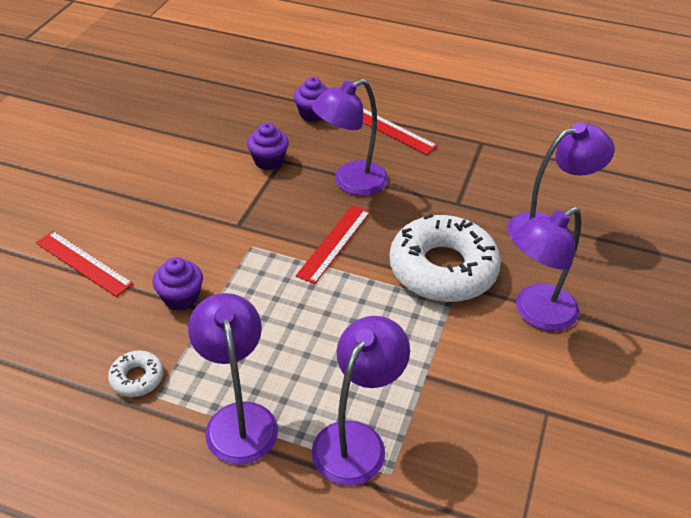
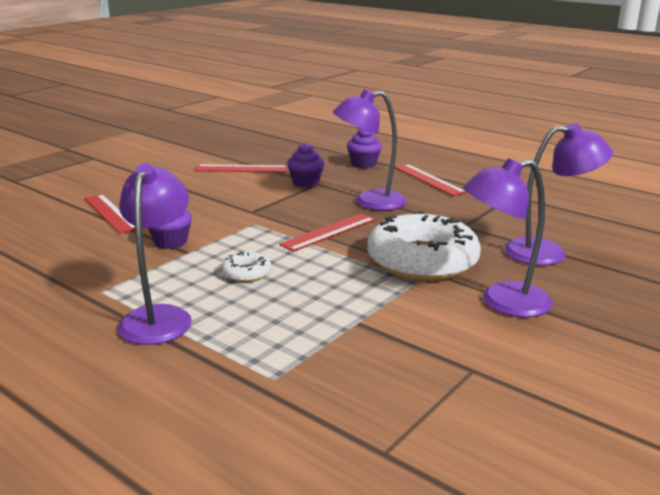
camera: 20 degrees right, 20 degrees down
white donut [108,350,163,397] -> white donut moved to [222,251,272,282]
purple lamp [312,316,410,486] -> none
none -> red ruler [195,165,287,172]

